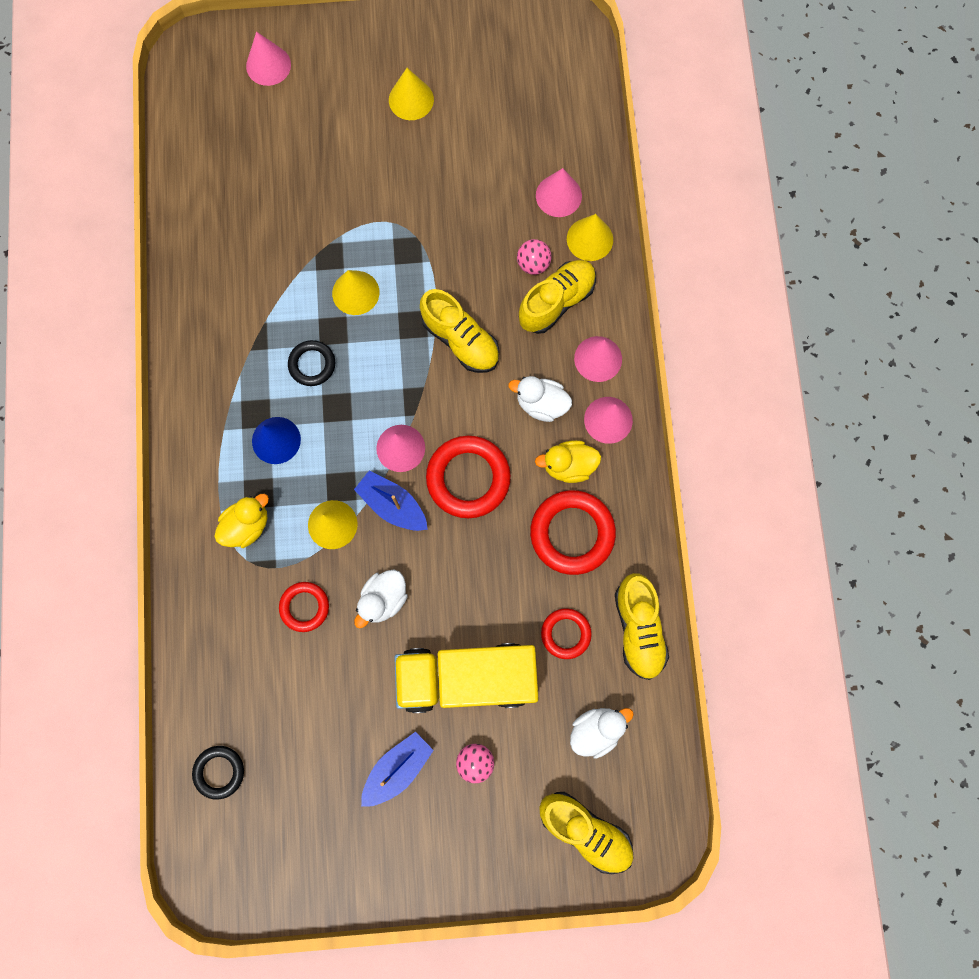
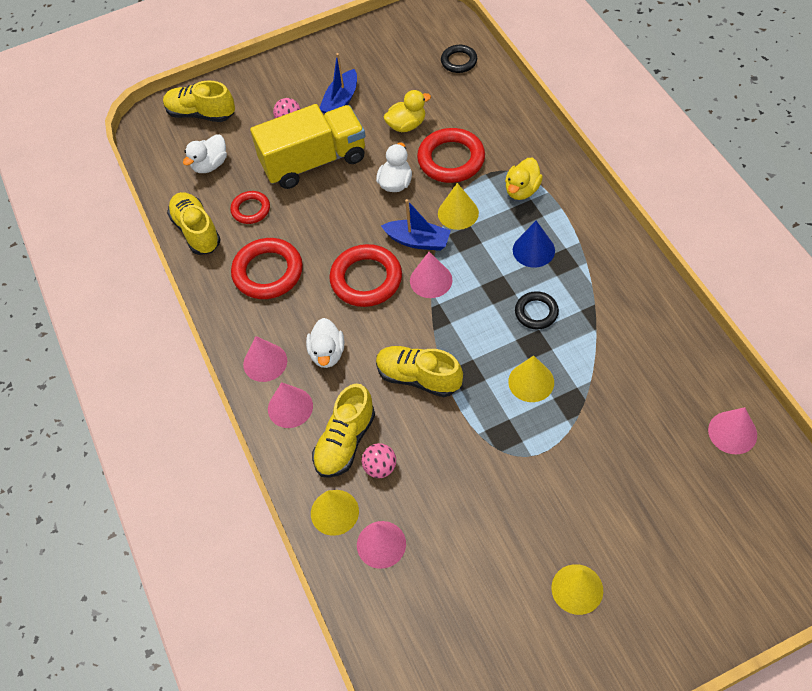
camera: 165 degrees right, 20 degrees down
pink cone [246,32,291,86] -> pink cone moved to [708,407,757,454]
red ring [279,582,329,632] -> red ring [417,128,485,183], size x1.72
white duck [508,376,572,422] -> white duck turned 90 degrees clockwise [306,318,344,368]
yellow duck [535,440,601,483] -> yellow duck moved to [384,90,431,132]

